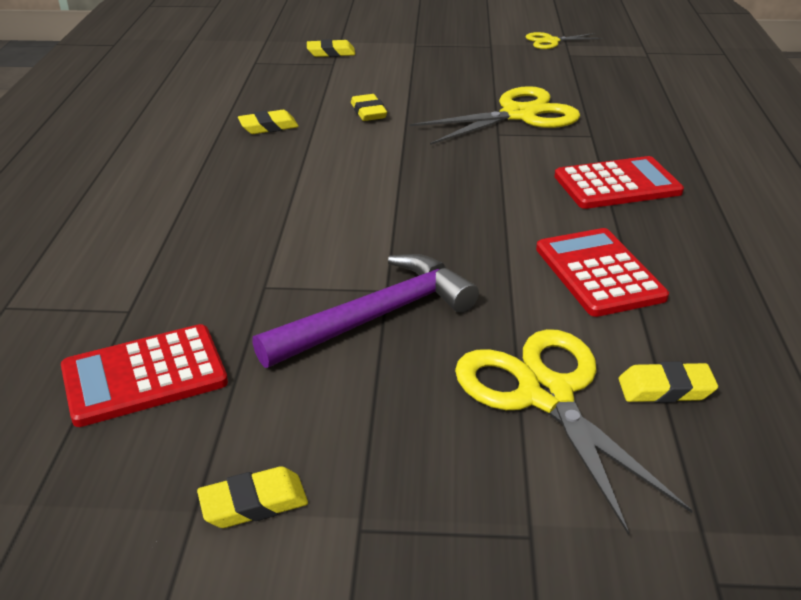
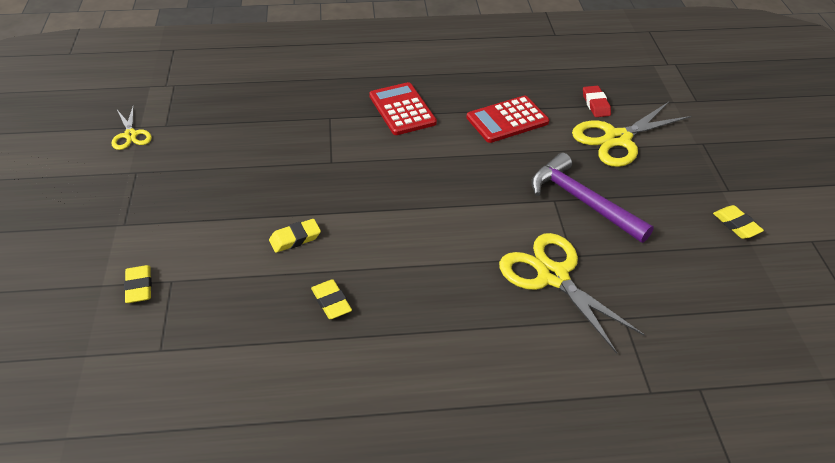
camera: 100 degrees left, 10 degrees up
red calculator [61,324,228,427] -> none
yellow scissors [410,86,580,145] -> yellow scissors moved to [499,233,645,354]
yellow eraser [619,361,718,403] -> red eraser [583,86,611,117]

